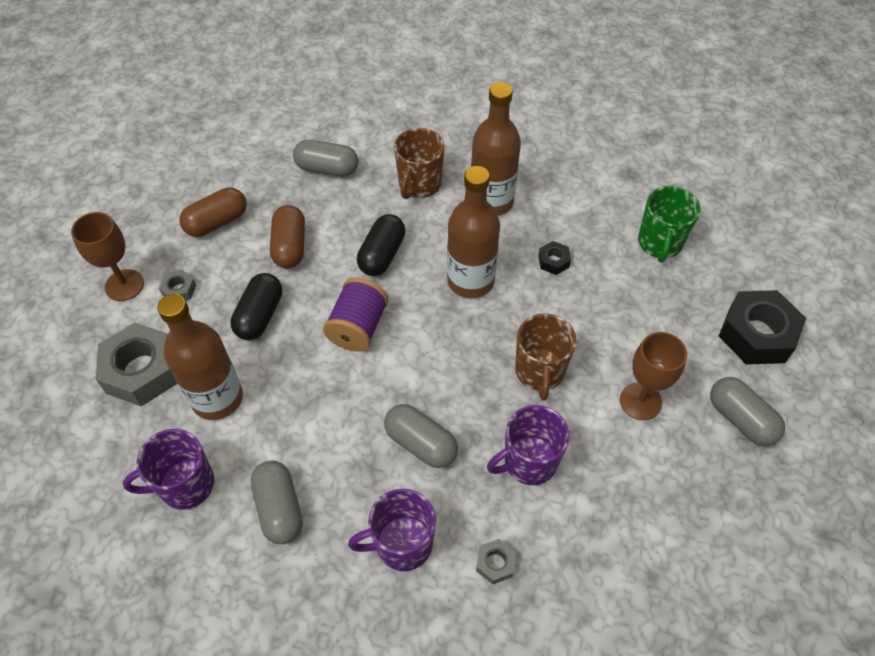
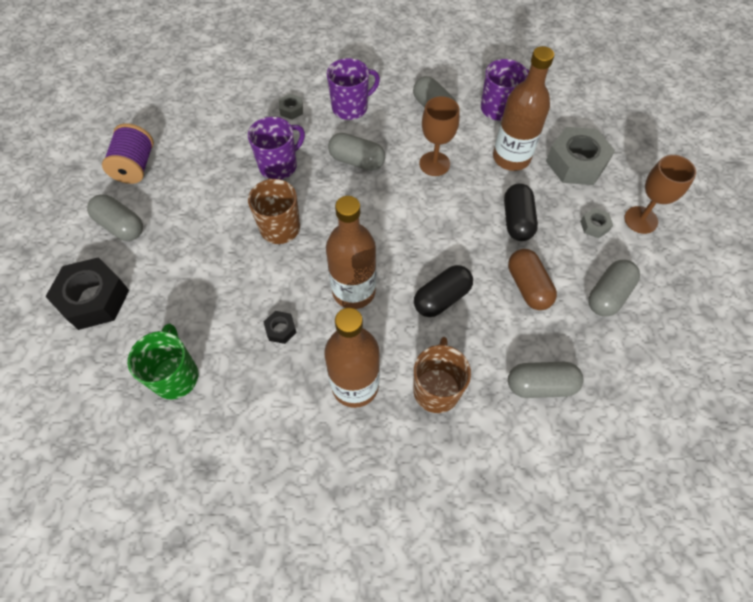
camera: 165 degrees right, 5 degrees up
brown capsule [179,187,247,237] -> grey capsule [588,260,640,316]
purple spool [323,277,388,352] -> purple spool moved to [102,123,154,184]
black capsule [357,214,405,276] -> black capsule turned 45 degrees clockwise [414,265,473,317]
brown goblet [620,332,687,420] -> brown goblet moved to [419,96,460,176]

